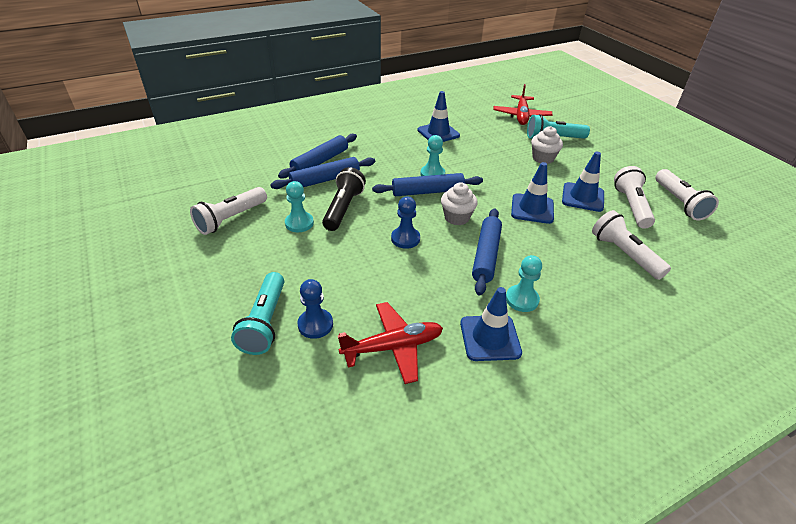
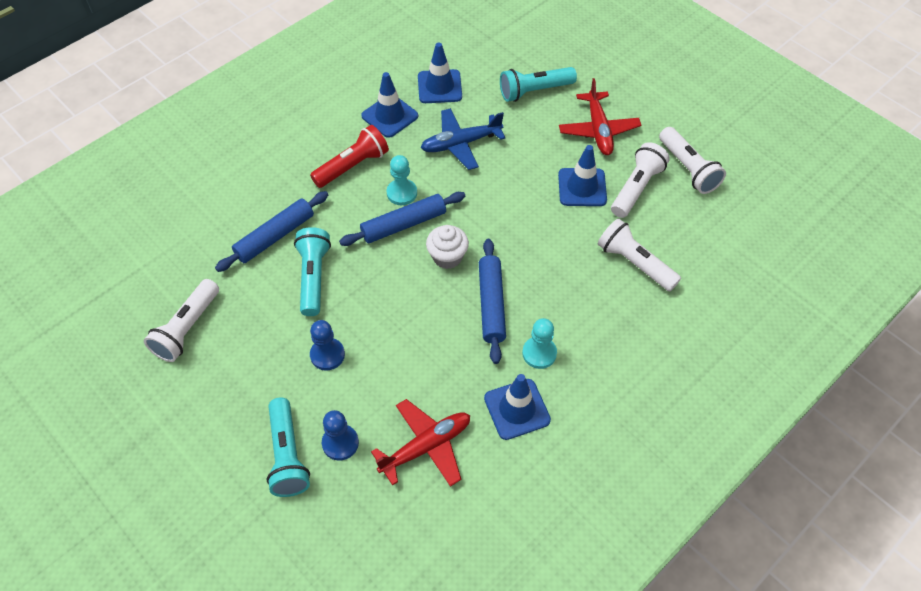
camera: 15 degrees left, 15 degrees up
blue rolling pin [278,134,357,179] -> none
turquoise pawn [285,181,314,232] -> none
black flashlight [322,167,366,231] -> turquoise flashlight [294,227,331,316]
blue pawn [391,196,420,249] -> blue pawn moved to [310,320,345,371]
red plane [493,84,553,125] -> red plane moved to [559,78,641,155]
blue traffic cone [511,162,554,224] -> blue traffic cone moved to [418,42,462,103]
white cupcake [531,126,563,164] -> none
white flashlight [614,166,655,229] -> white flashlight turned 45 degrees clockwise [611,142,670,218]
none -> red flashlight [310,125,389,188]
none -> blue plane [421,108,506,170]

